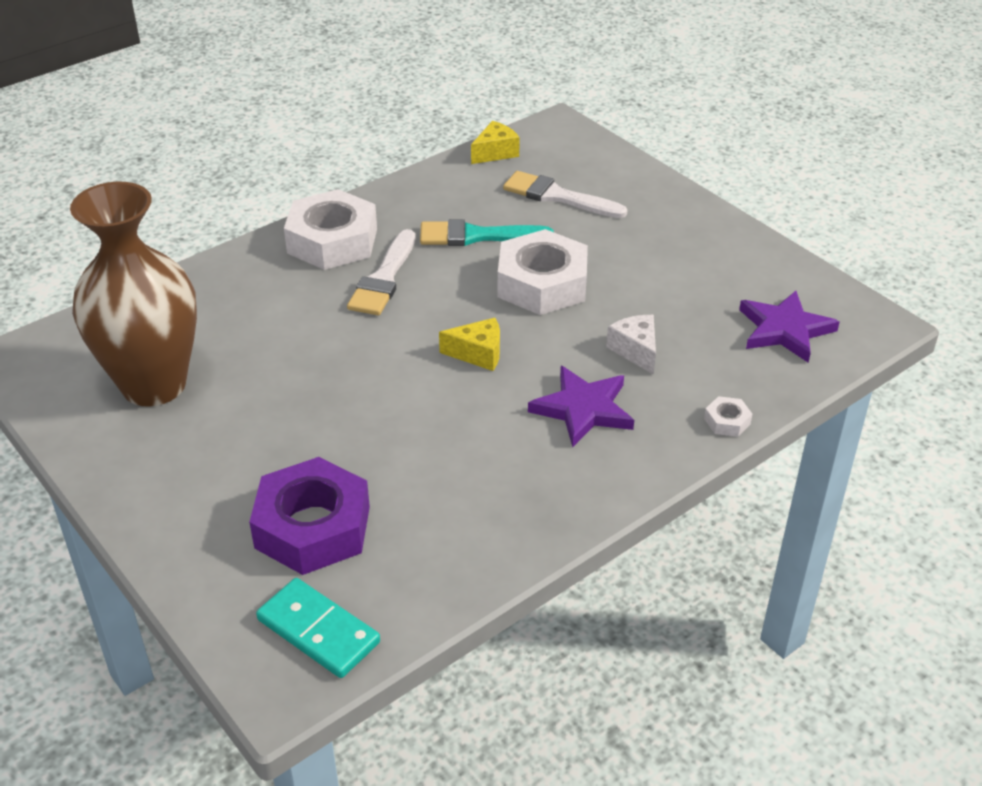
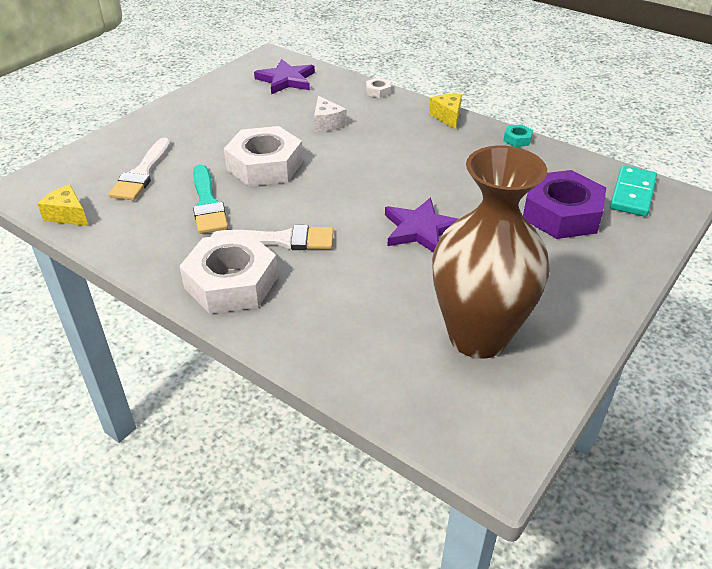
camera: 105 degrees left, 0 degrees up
yellow cheese [439,318,500,371] -> yellow cheese moved to [429,94,462,130]
purple star [528,366,634,447] -> purple star moved to [385,198,458,253]
white cheese [606,315,656,375] -> white cheese turned 75 degrees counterclockwise [314,96,347,132]
none -> turquoise nut [503,124,533,147]

